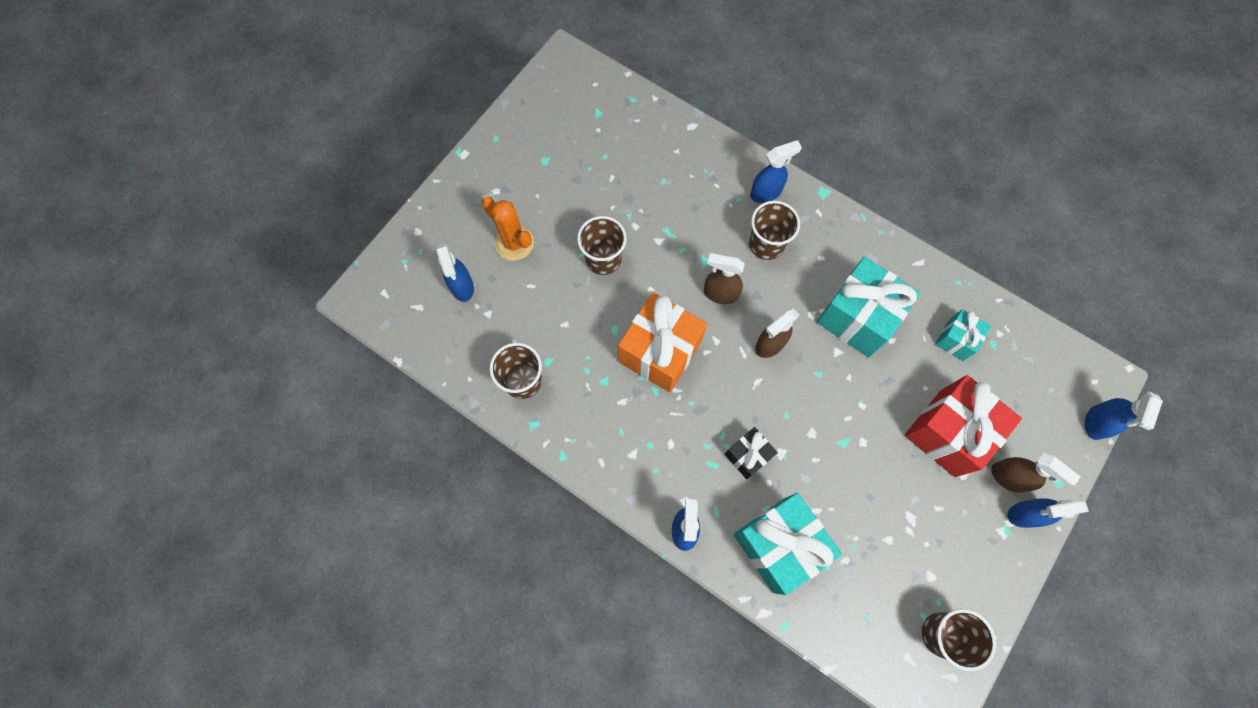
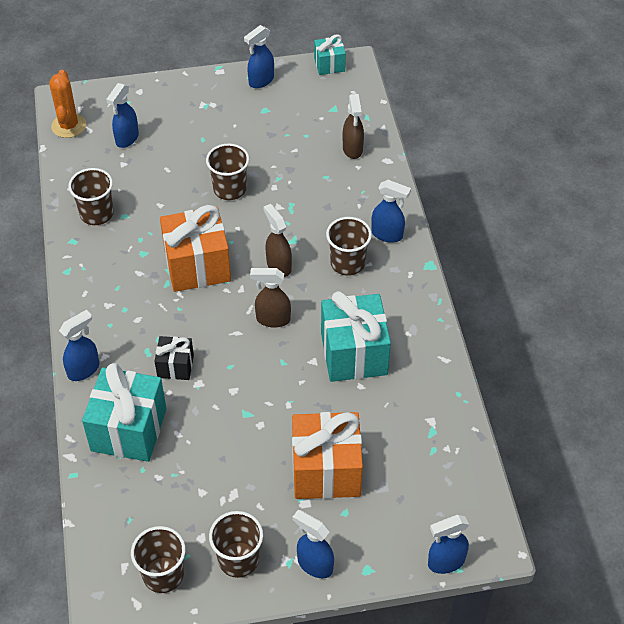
camera: 45 degrees right, 20 degrees down
orange cactus [481,196,534,261] -> orange cactus moved to [49,70,86,138]
red gift [904,375,1022,477] -> orange gift [292,412,363,499]
turquoise gift [935,309,991,361] -> turquoise gift moved to [314,34,346,75]
brown spray bottle [991,453,1080,493] -> brown spray bottle moved to [343,94,364,159]
none -> brown cup [209,511,263,578]
none -> blue spray bottle [244,25,274,88]

